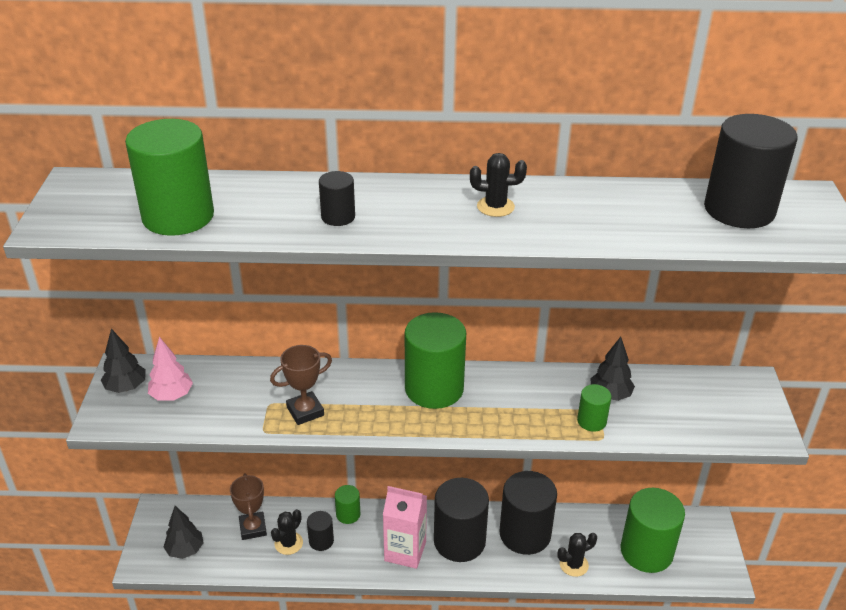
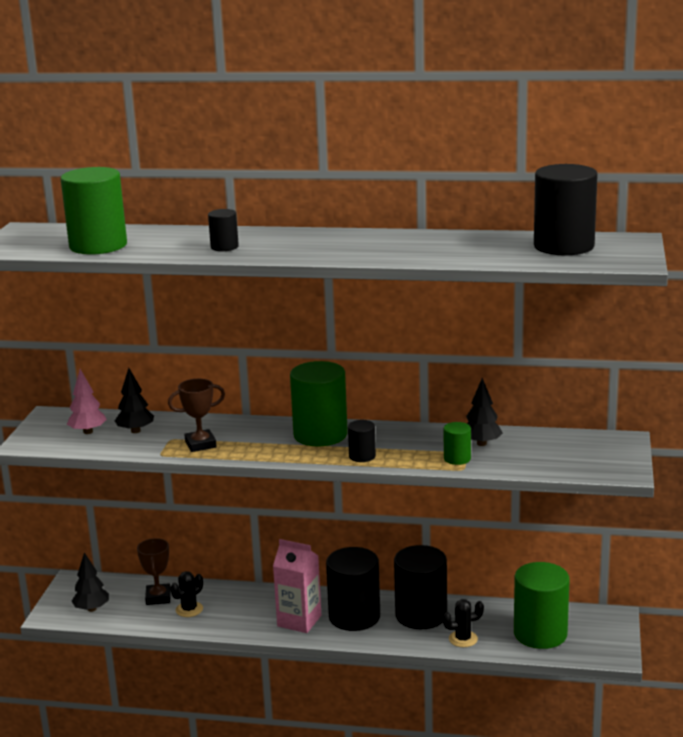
camera: 10 degrees right, 15 degrees down
black tree [101,329,146,393] -> black tree moved to [115,368,154,433]
black cylinder [307,511,334,551] -> black cylinder moved to [348,420,376,462]
green cylinder [335,485,360,524] -> none
black cactus [470,153,527,217] -> none

